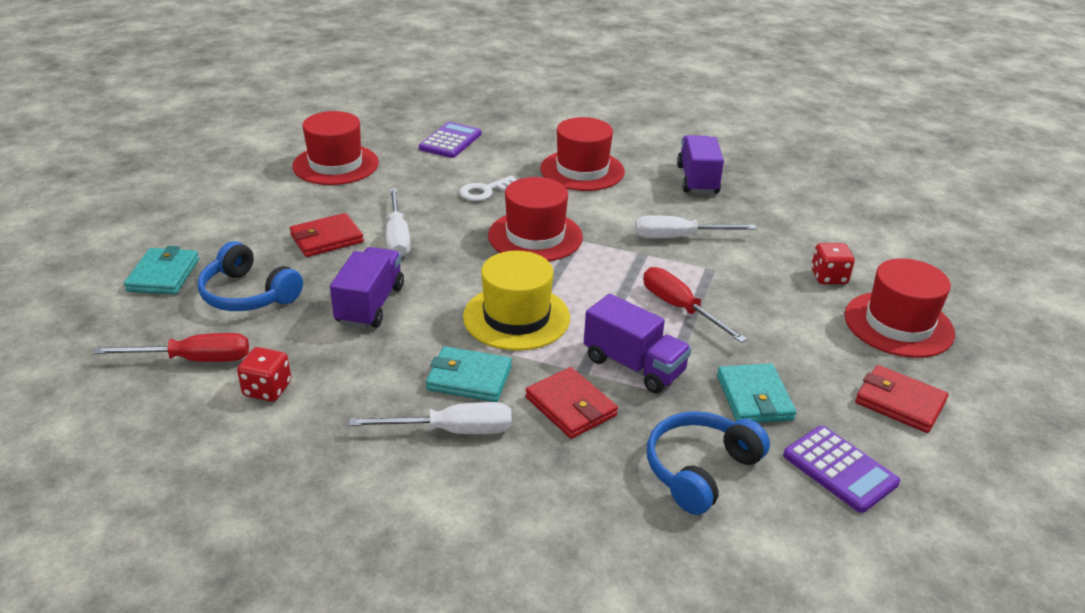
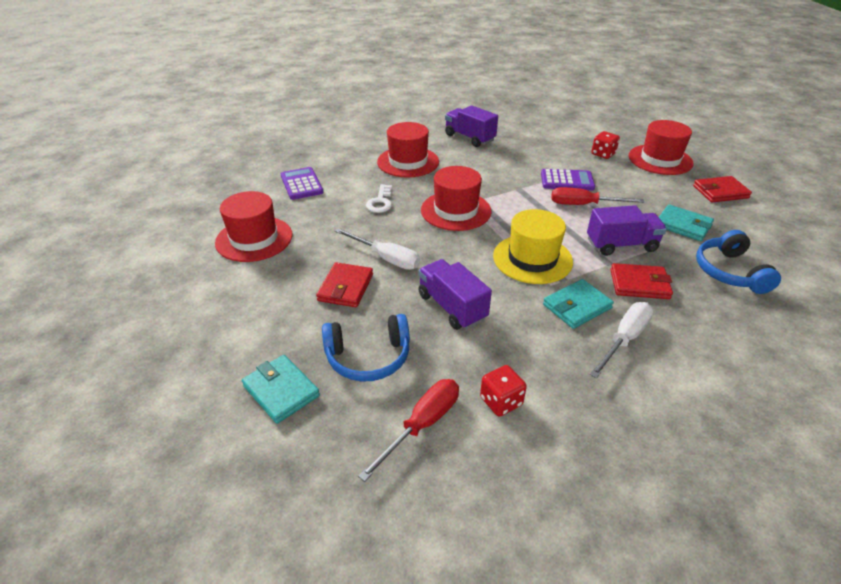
camera: 45 degrees left, 5 degrees up
white screwdriver [635,215,756,238] -> none
purple calculator [783,426,900,513] -> purple calculator moved to [541,169,595,191]

